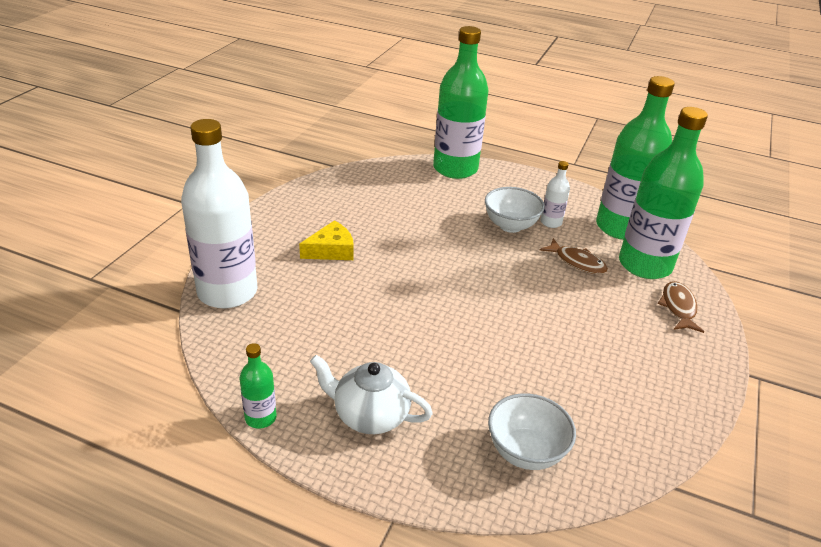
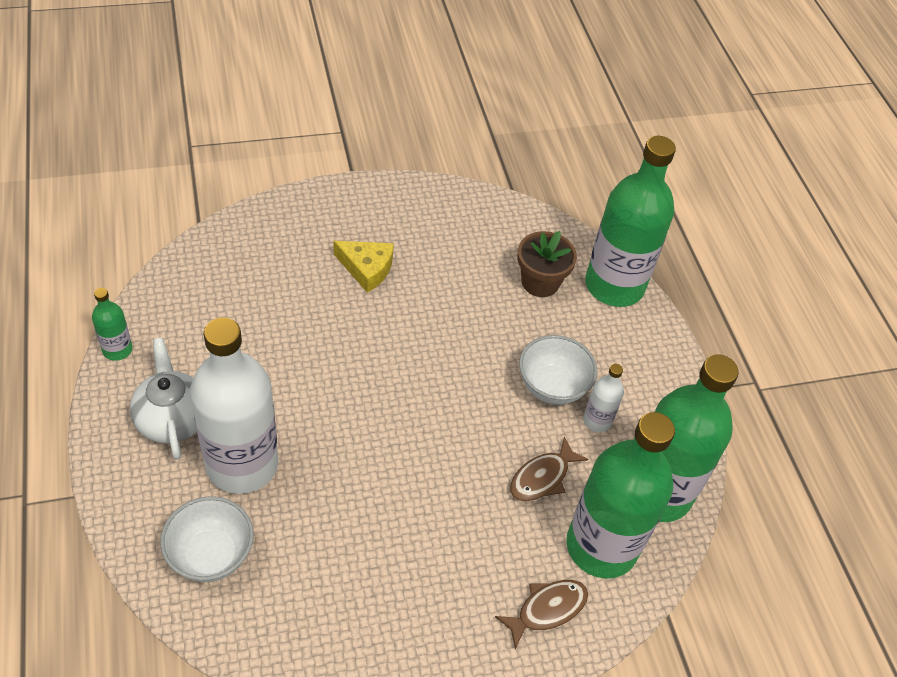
camera: 50 degrees right, 15 degrees up
white bottle [181,119,257,309] -> white bottle moved to [190,318,278,494]
brown fish [540,238,608,274] -> brown fish turned 45 degrees clockwise [510,437,589,501]
none -> brown flower pot [518,231,577,297]

